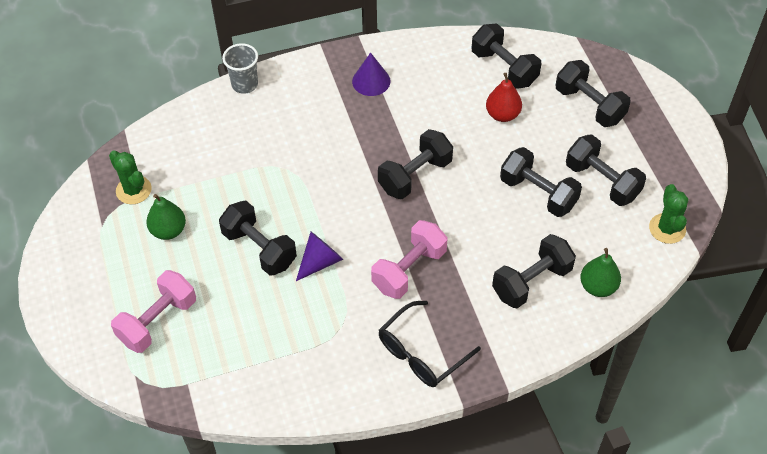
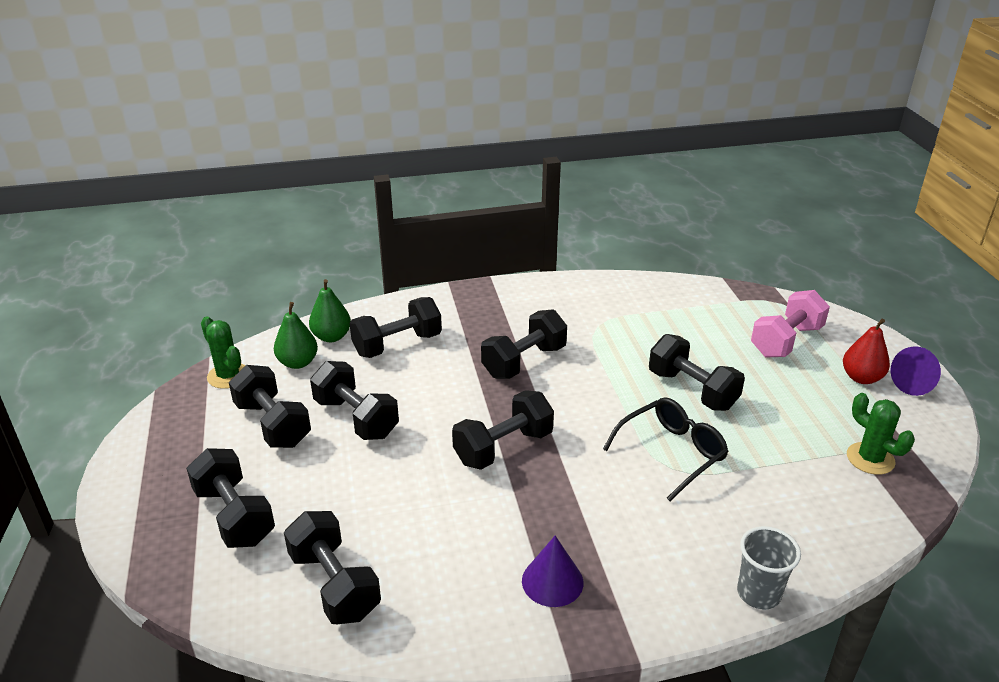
camera: 175 degrees left, 20 degrees down
green pear [146,194,186,240] -> green pear moved to [274,302,318,369]
purple cone [296,232,343,281] -> purple cone moved to [891,346,941,396]
pink dumbbell [371,220,447,299] -> black dumbbell [481,309,567,379]
black glasses [379,301,481,387] -> black glasses moved to [603,397,729,501]
red pear [486,73,522,122] -> red pear moved to [843,318,890,384]
green cactus [649,184,688,244] -> green cactus turned 45 degrees counterclockwise [201,316,246,389]

